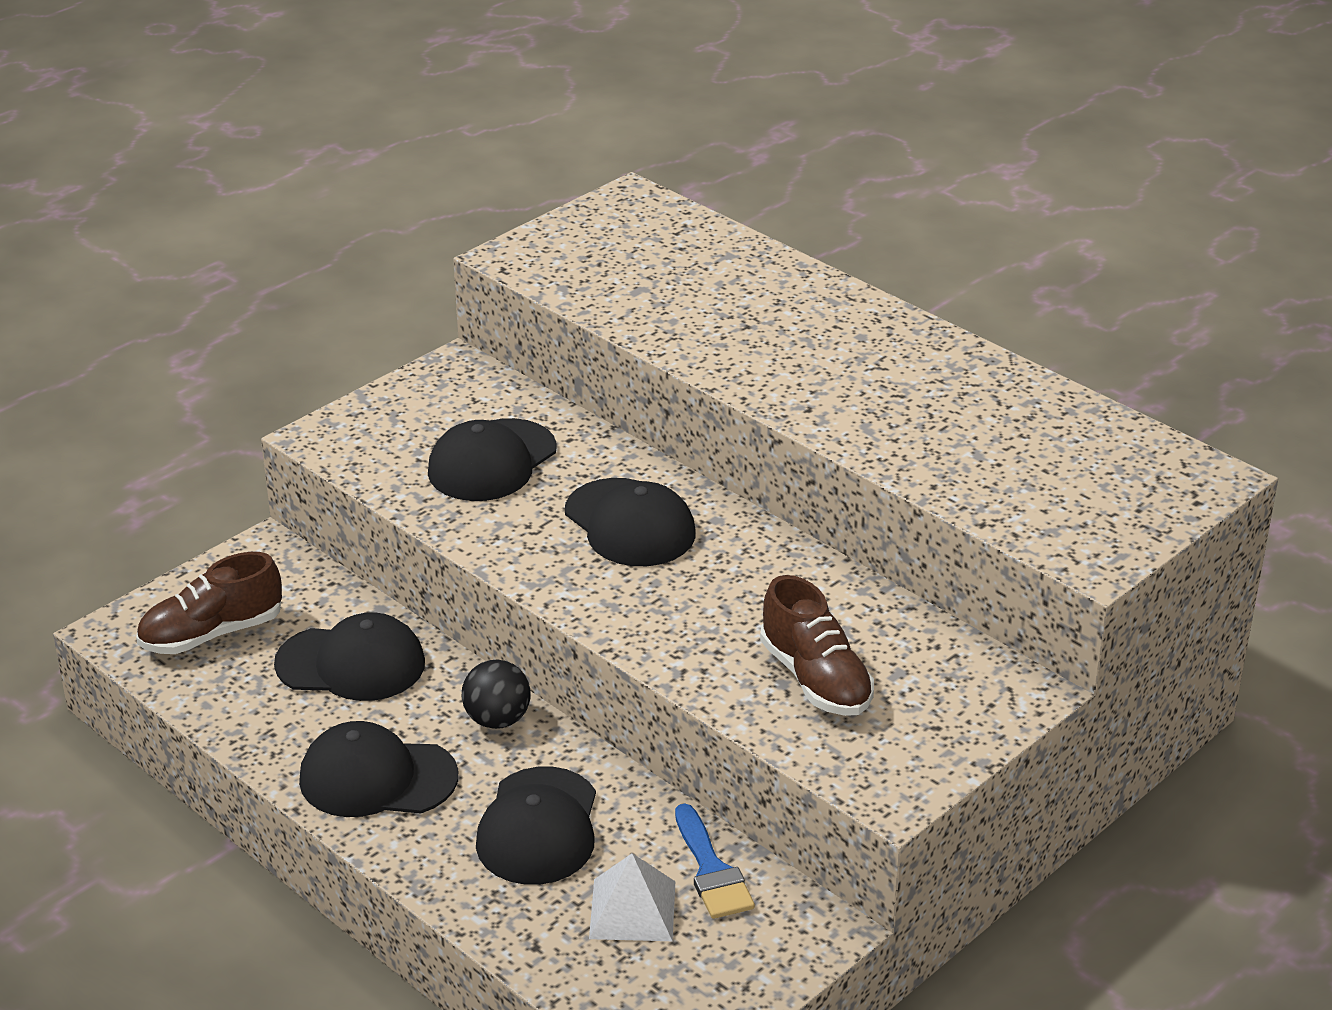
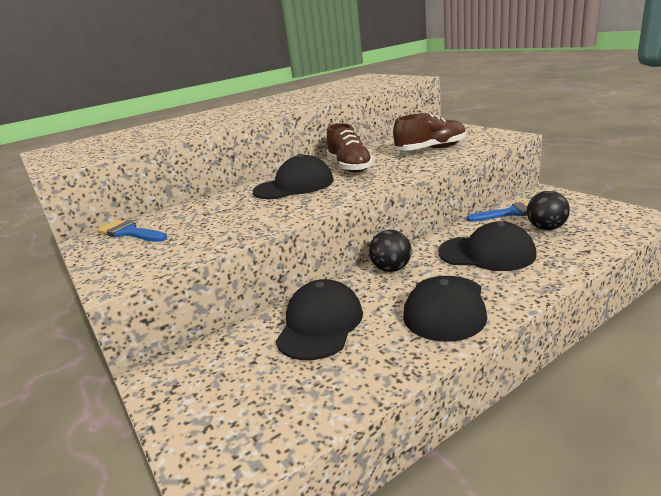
camera: 75 degrees left, 10 degrees down
brown shoe [136,552,282,654] -> brown shoe moved to [327,123,374,173]
black cap [428,418,557,501] -> none
white pyramid [589,853,675,941] -> black ball [527,191,570,230]
none -> blue brush [97,220,167,242]

